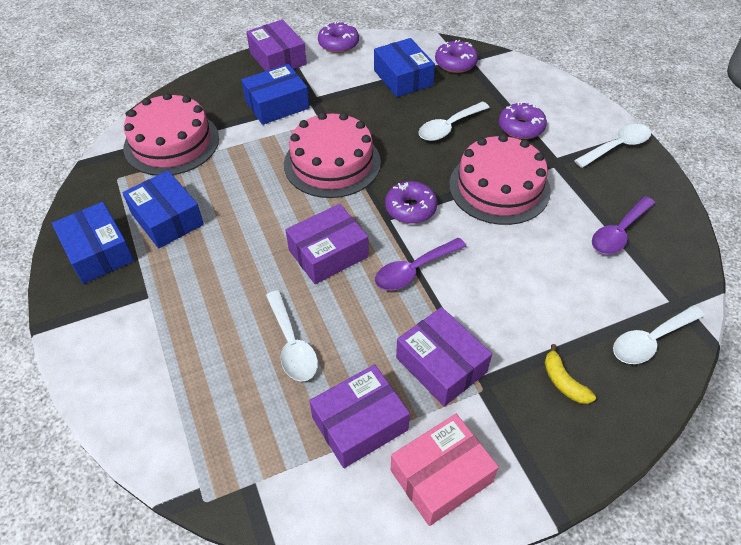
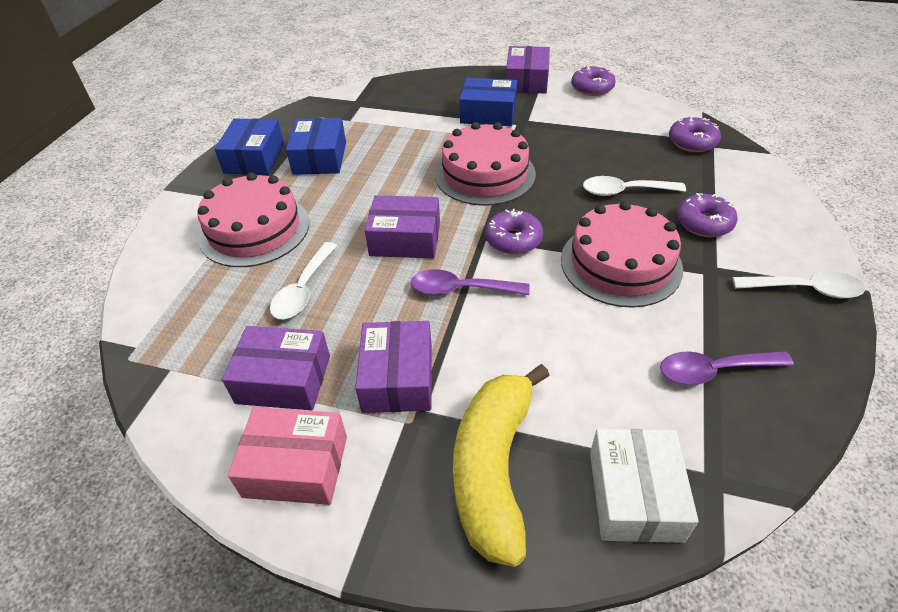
camera: 40 degrees right, 5 degrees down
pink cake [124,93,219,176] -> pink cake moved to [197,172,309,267]
blue box [374,38,435,97] -> none
yellow banana [544,344,596,404] -> yellow banana [453,364,550,567], size x2.45
white spoon [613,305,705,364] -> white box [590,429,699,543]

